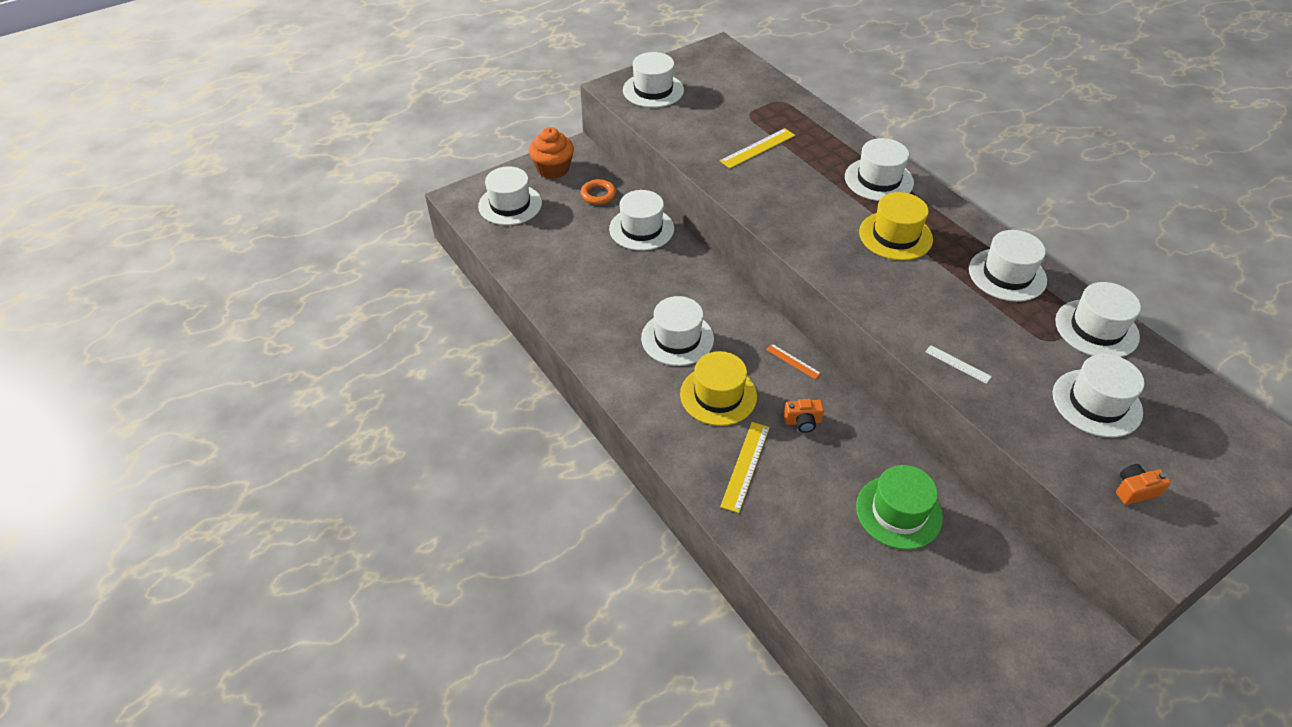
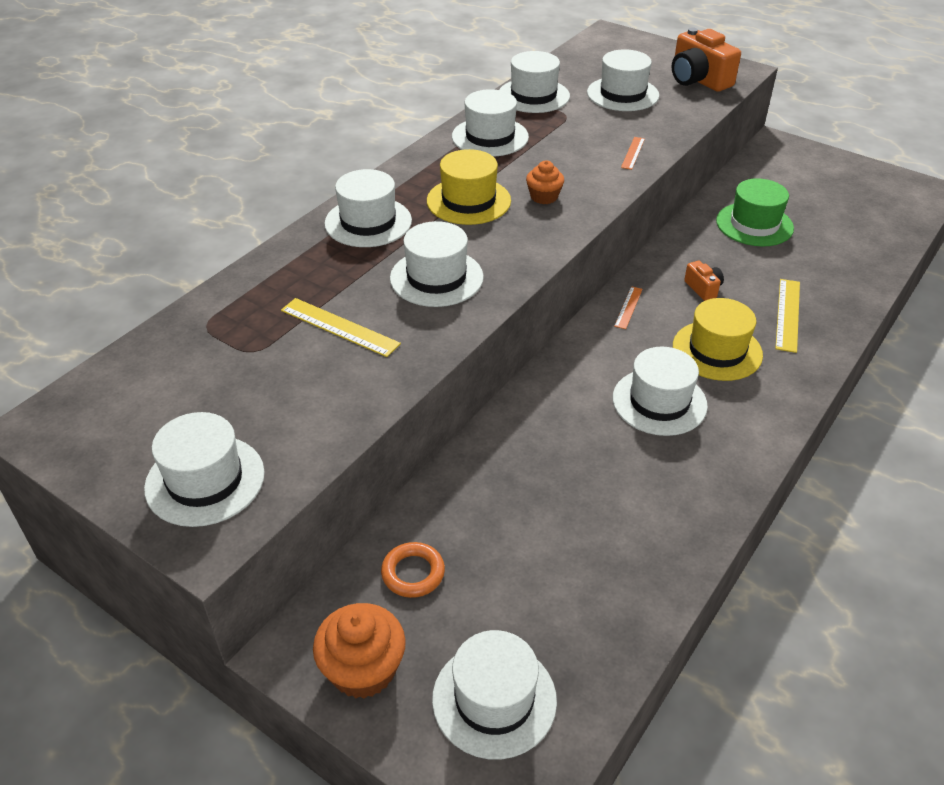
camera: 110 degrees left, 5 degrees down
white hat [609,190,674,251] -> white hat moved to [390,221,484,307]
yellow ruler [720,422,770,513] -> yellow ruler turned 75 degrees counterclockwise [775,279,800,353]
white ruler [925,345,992,384] -> orange ruler [621,137,645,170]
orange camera [1116,464,1171,505] -> orange camera [672,27,741,92], size x1.97
none -> orange cupcake [526,161,564,204]

